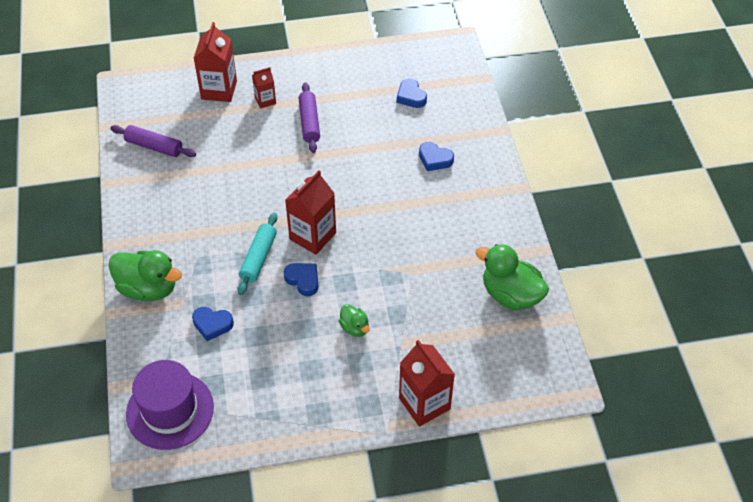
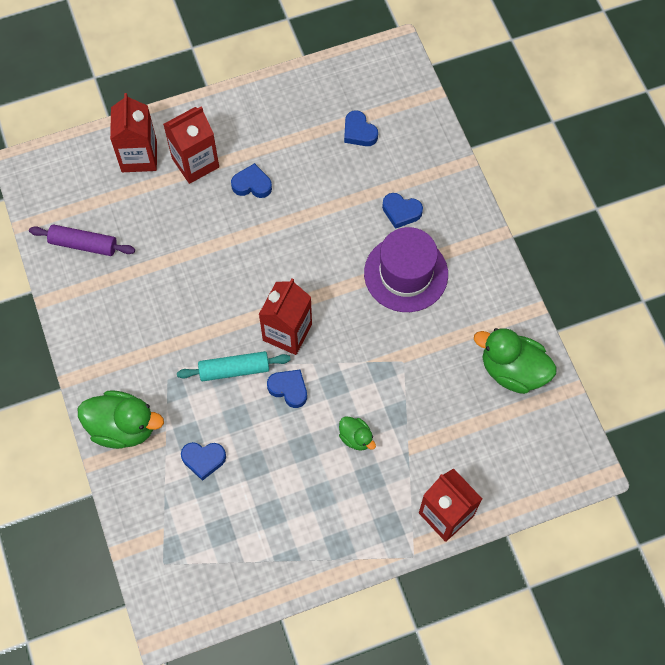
camera: 10 degrees left, 15 degrees up
purple hat [126,360,214,450] -> purple hat moved to [364,227,448,312]
turquoise rolling pin [238,213,277,295] -> turquoise rolling pin turned 75 degrees clockwise [177,351,291,381]
red carton [252,67,276,109] -> red carton [163,106,219,184], size x1.80
purple rolling pin [299,82,320,153] -> blue heart [231,163,272,198]

